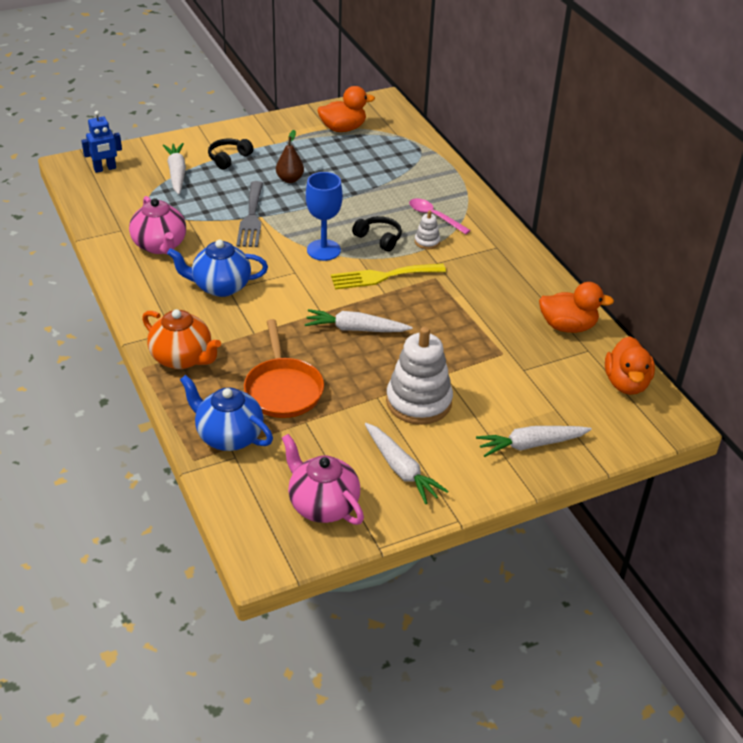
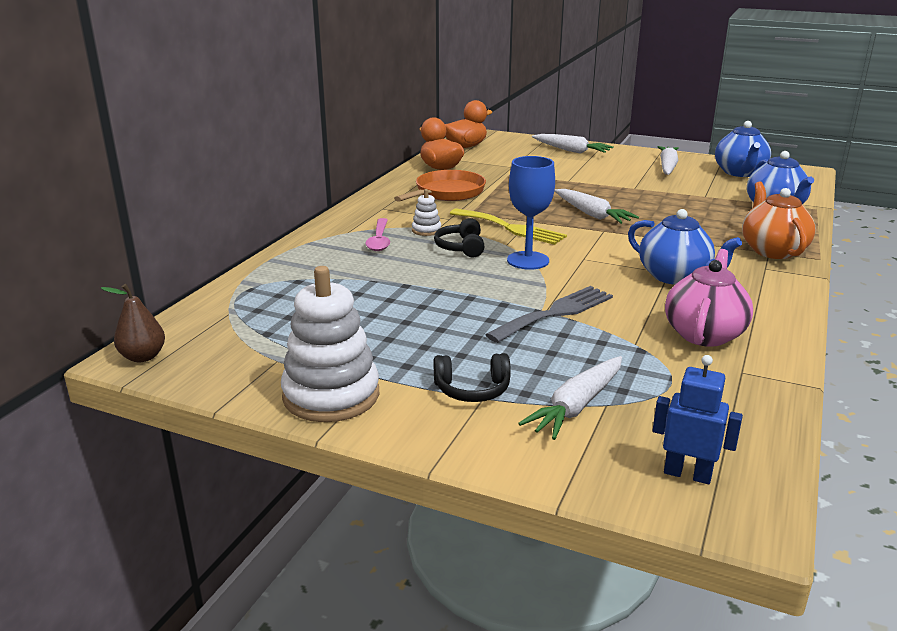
camera: 130 degrees left, 15 degrees down
orange pan [244,319,324,418] -> orange pan moved to [394,170,486,202]
brown pear [276,130,304,183] -> brown pear moved to [101,284,165,362]
pink teapot [282,434,364,525] -> blue teapot [715,121,771,177]
orange duck [318,86,375,132] -> none
white stacking toy [386,327,453,425] -> white stacking toy moved to [281,266,379,422]

